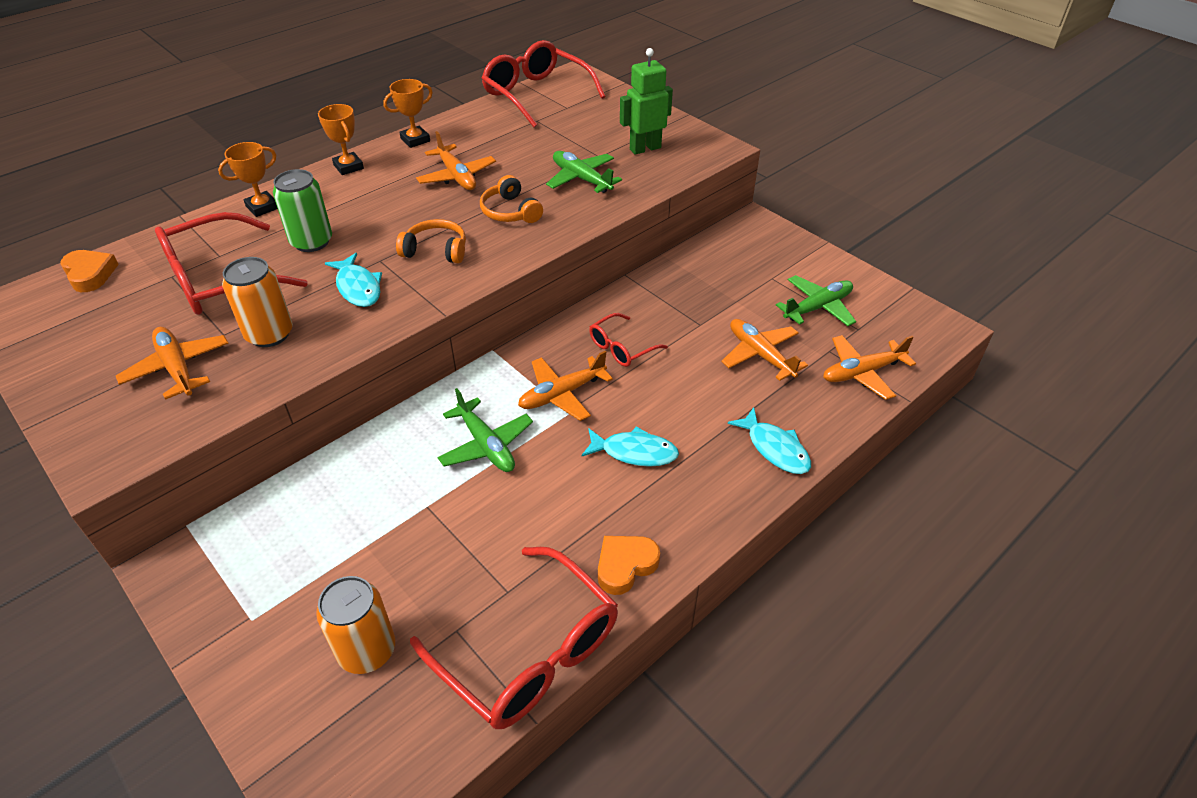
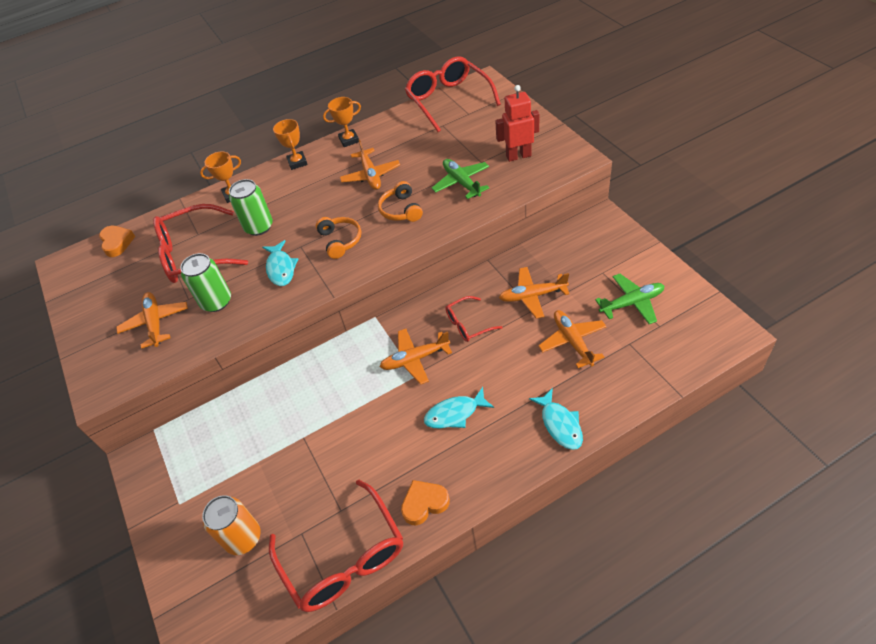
camera: 20 degrees right, 5 degrees up
orange can [222,257,293,347] -> green can [180,253,231,312]
orange headphones [396,219,466,263] -> orange headphones turned 45 degrees clockwise [316,217,361,259]
green plane [438,388,533,472] -> none
turquoise fish [581,426,679,467] -> turquoise fish turned 135 degrees clockwise [424,387,494,428]
green robot [620,48,673,155] -> red robot [495,85,539,162]
orange plane [823,335,916,400] -> orange plane moved to [499,267,570,319]

